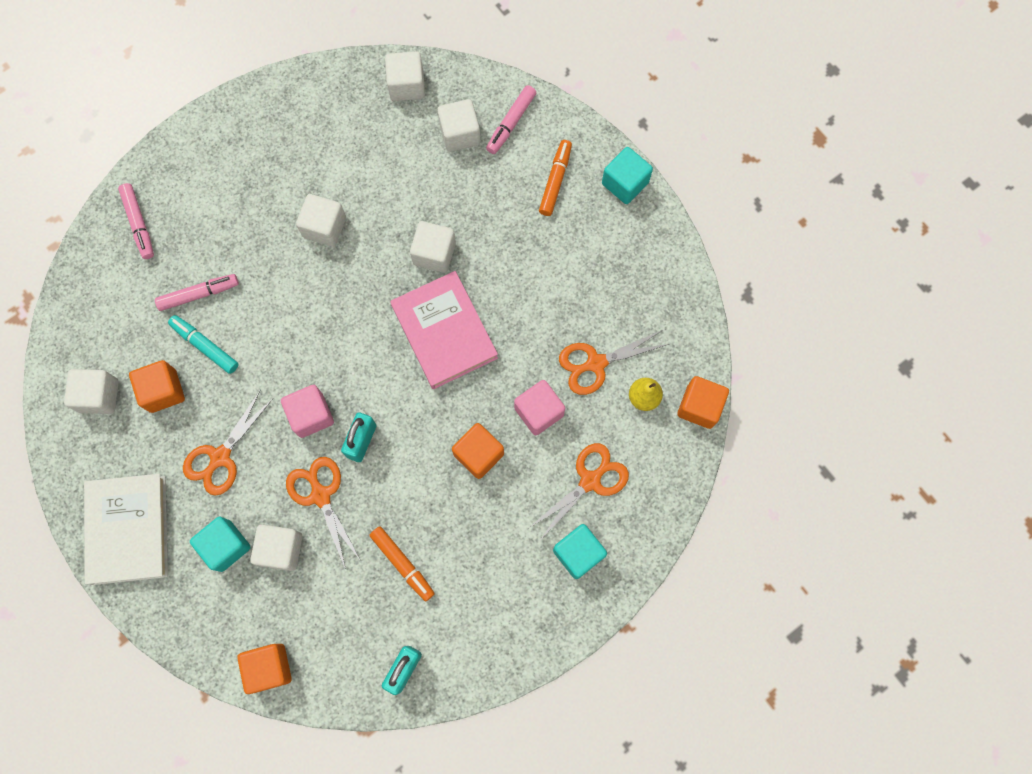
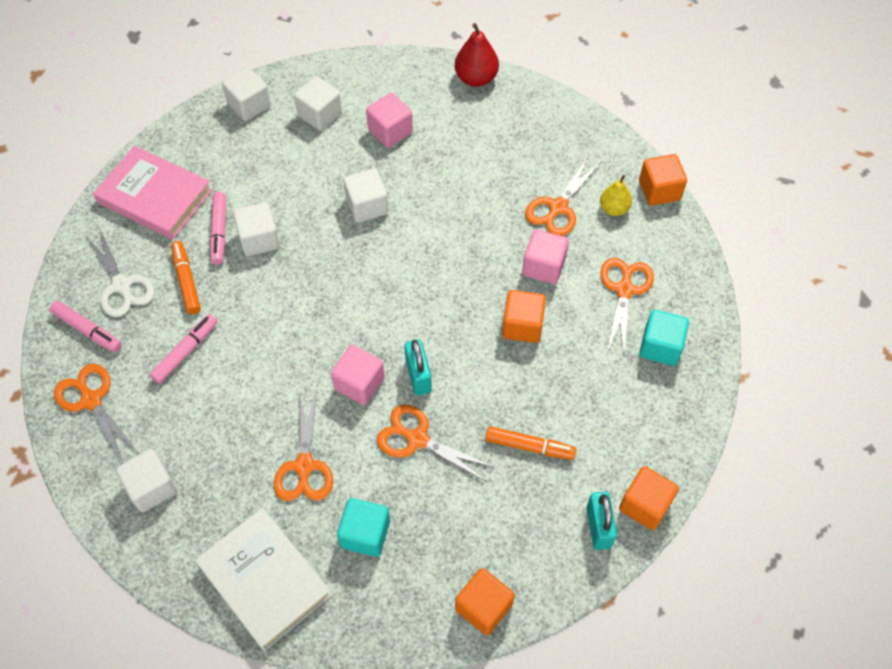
camera: 35 degrees left, 15 degrees down
orange cube [129,360,185,413] -> orange cube moved to [619,466,679,530]
turquoise marker [168,315,239,374] -> none
white cube [250,524,302,571] -> none
pink book [390,271,498,389] -> pink book moved to [93,146,212,240]
pink marker [486,85,536,154] -> pink marker moved to [210,192,226,265]
orange marker [539,140,572,216] -> orange marker moved to [171,241,201,314]
turquoise cube [602,147,653,204] -> red pear [455,23,499,87]
none -> orange scissors [54,364,138,462]
none -> white scissors [85,228,154,317]
none -> pink cube [366,93,413,148]

